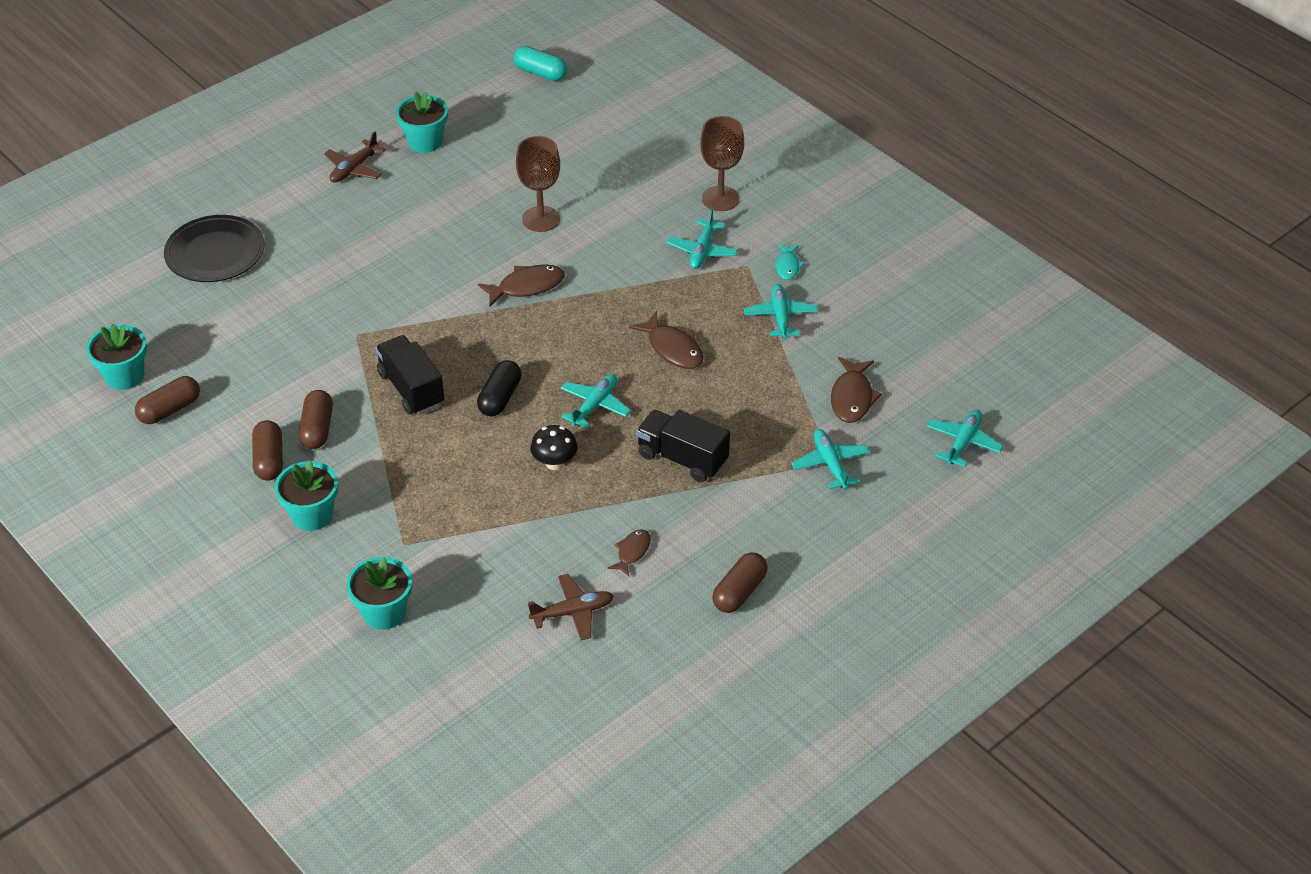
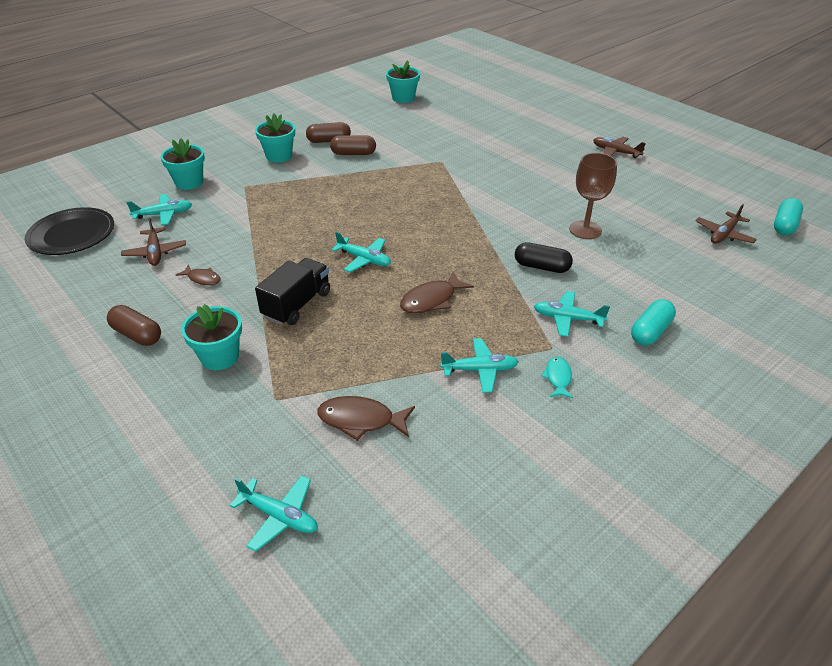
camera: 90 degrees right, 5 degrees down
brown capsule [135,376,200,424] -> none
black plate [164,215,265,282] -> black plate moved to [24,207,114,255]
black truck [375,335,444,415] -> none
turquoise flower pot [396,91,448,153] -> turquoise flower pot moved to [181,304,242,370]
black capsule [477,360,522,416] -> black capsule moved to [515,242,573,273]
brown fish [478,264,565,307] -> none
black mushroom [530,425,578,470] -> none
brown goblet [700,116,744,211] -> turquoise capsule [631,299,676,345]
turquoise fish [776,244,805,280] -> turquoise fish turned 90 degrees clockwise [541,357,573,398]
turquoise plane [792,429,869,489] -> turquoise plane moved to [126,194,192,225]
none -> brown plane [695,204,757,244]

